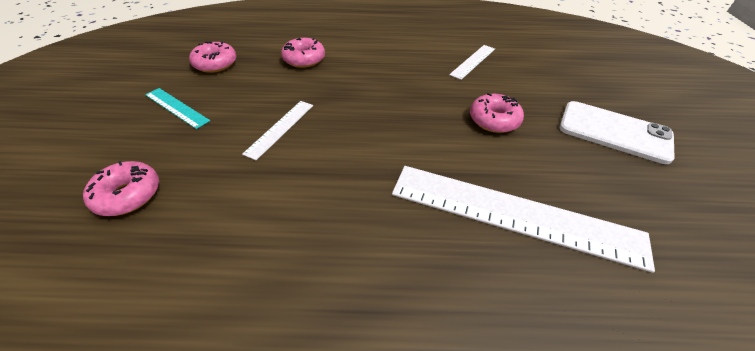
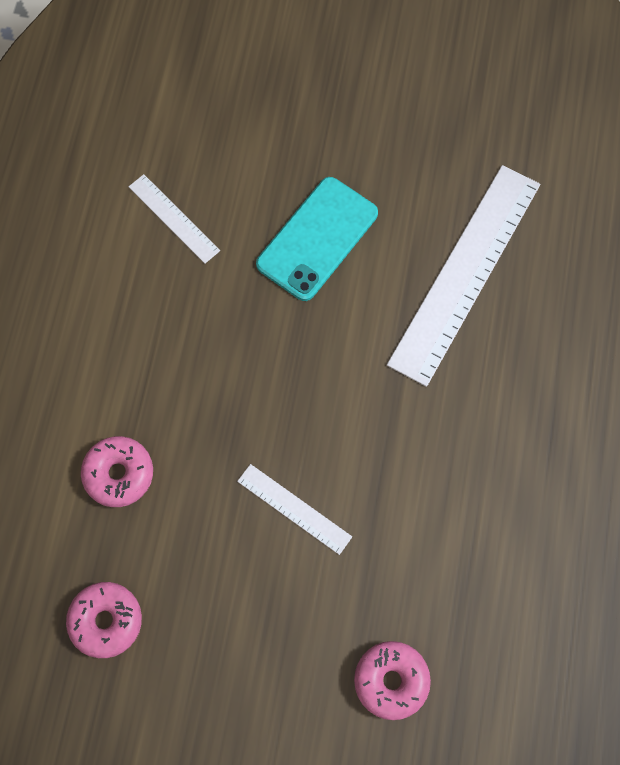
camera: 80 degrees left, 25 degrees up
turquoise ruler [145,88,210,129] -> none
pink donut [470,93,524,133] -> turquoise phone [256,177,378,301]
white phone [560,101,675,164] -> none

